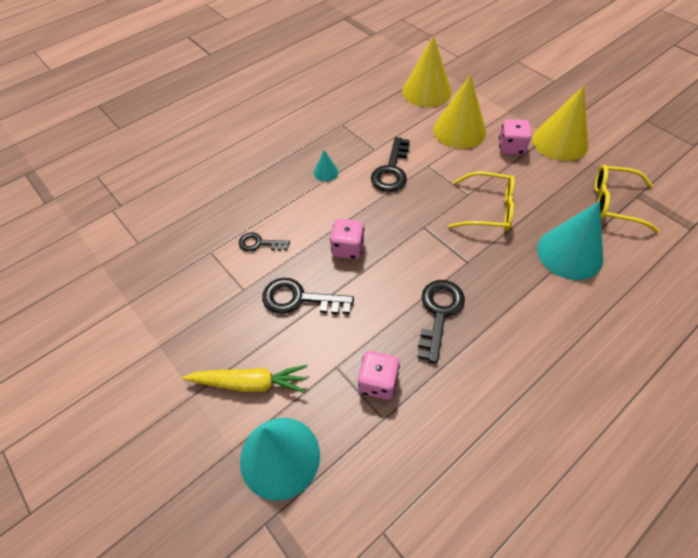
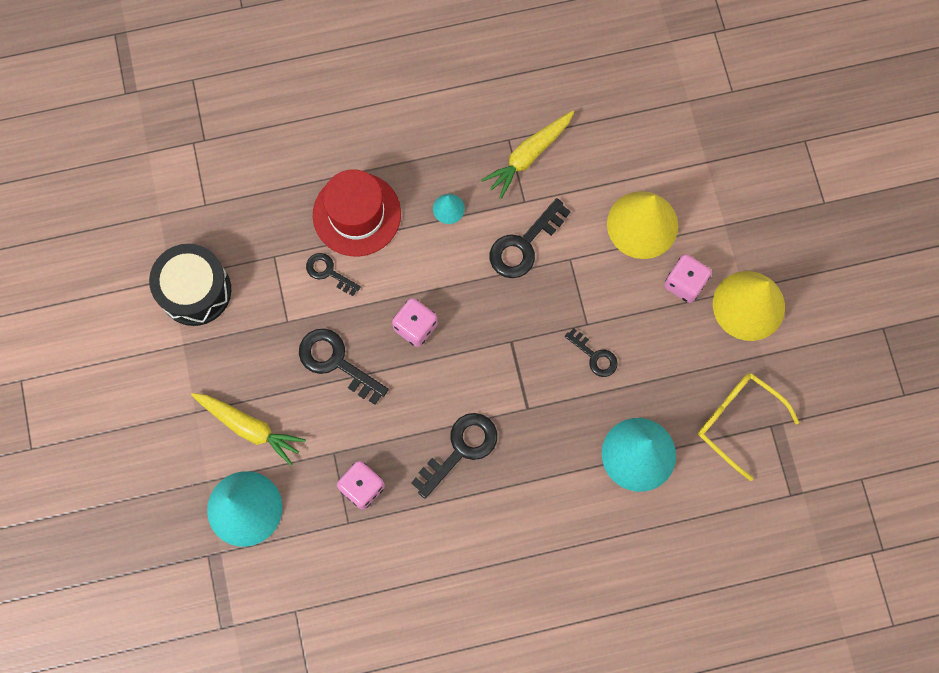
camera: 25 degrees right, 20 degrees up
yellow cone [402,35,452,107] -> none
yellow glasses [448,172,515,231] -> black key [565,328,618,377]
none -> black drum [149,244,231,326]
none -> red hat [313,169,401,256]
none -> yellow carrot [481,111,574,199]

